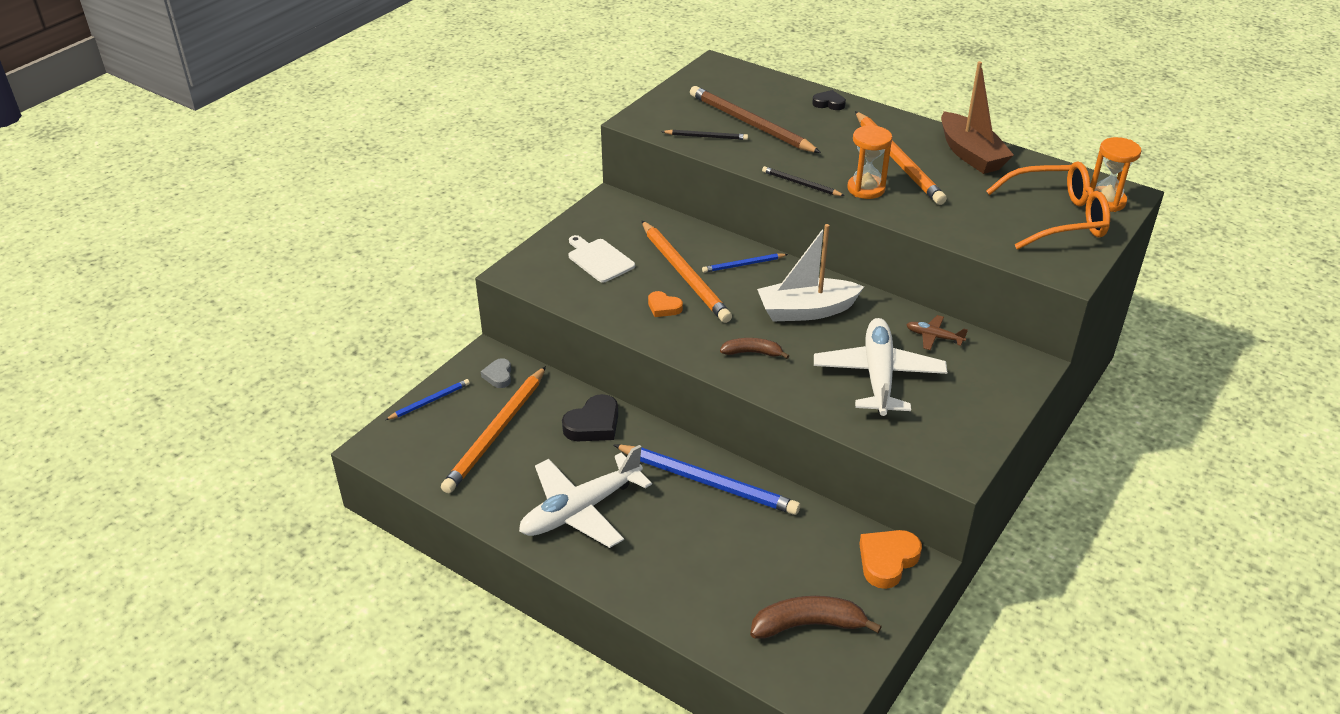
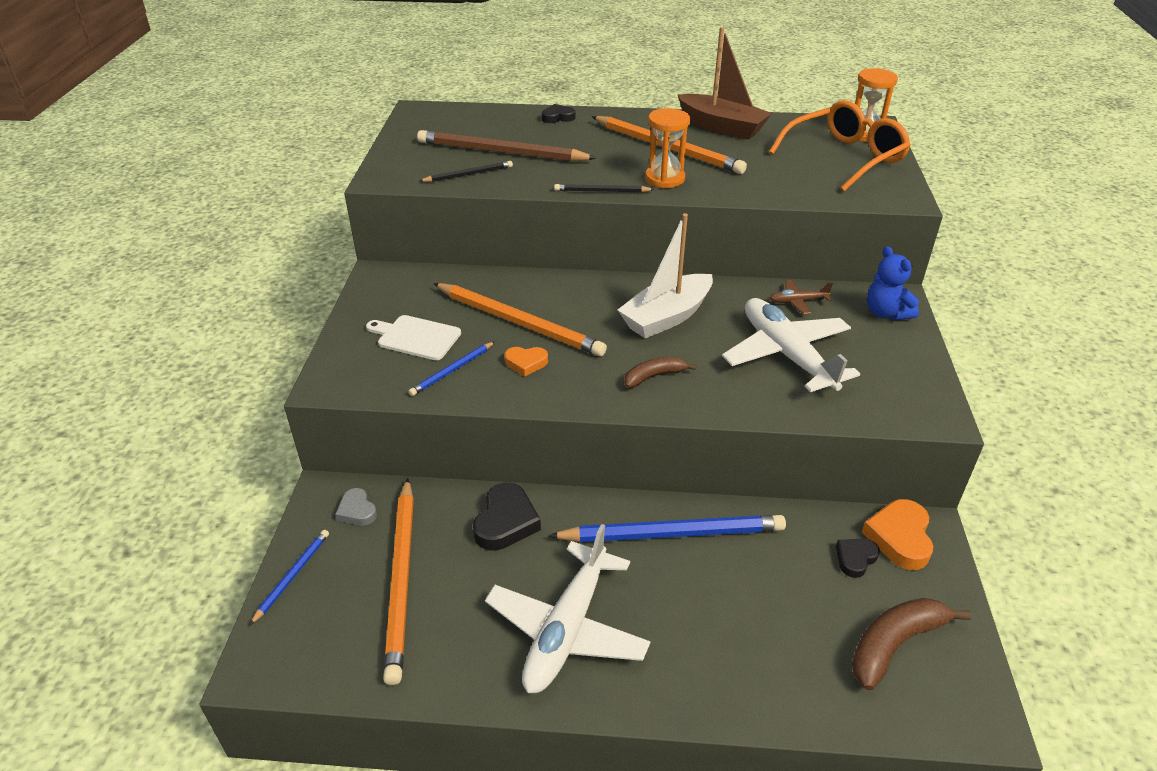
camera: 30 degrees left, 0 degrees up
blue pencil [702,253,788,273] -> blue pencil moved to [408,341,495,396]
none -> black heart [836,538,880,578]
none -> blue teddy bear [867,246,919,321]

